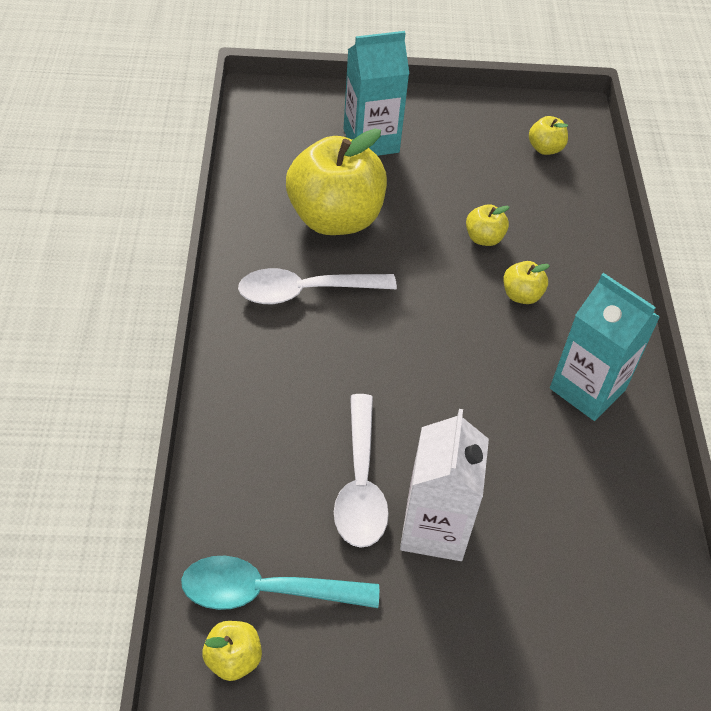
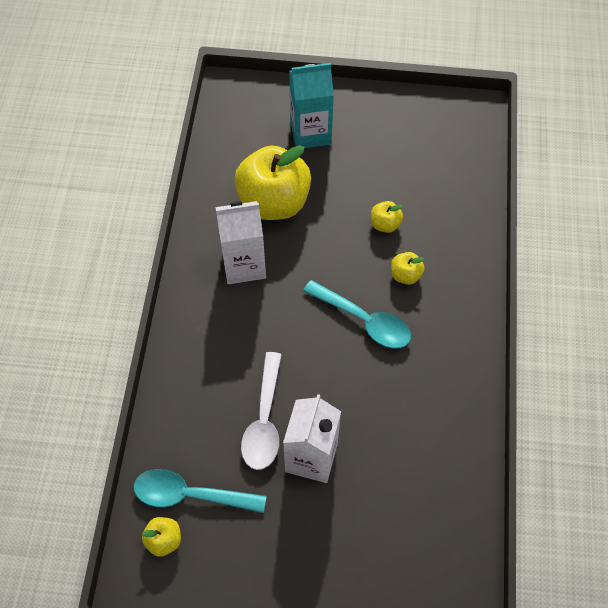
camera: 10 degrees right, 10 degrees up
white spoon [238,268,397,304] -> white carton [215,201,266,284]
yellow apple [529,116,568,155] -> none
turquoise carton [550,273,660,421] -> none
none -> turquoise spoon [303,280,411,349]

